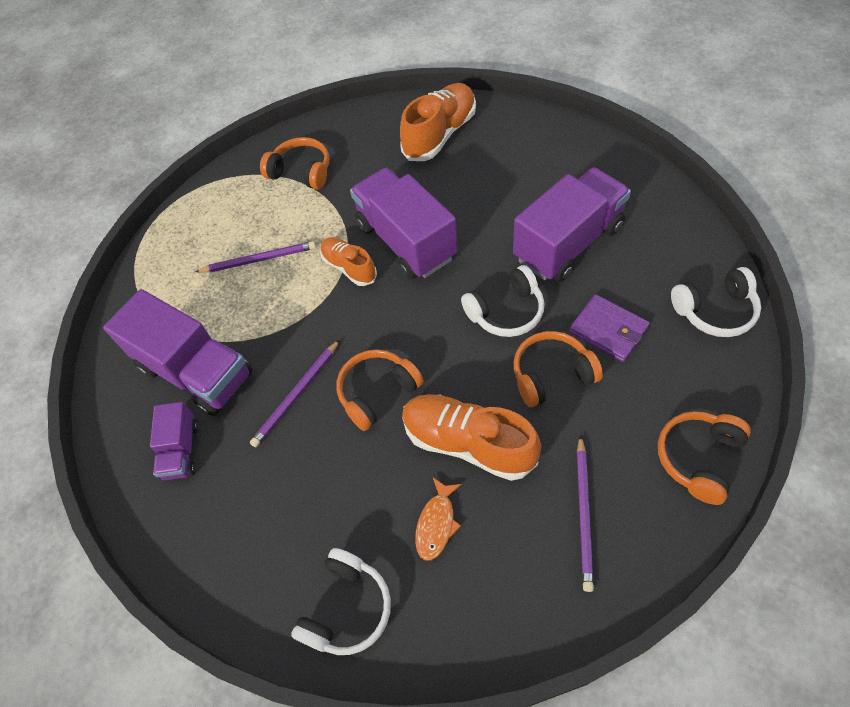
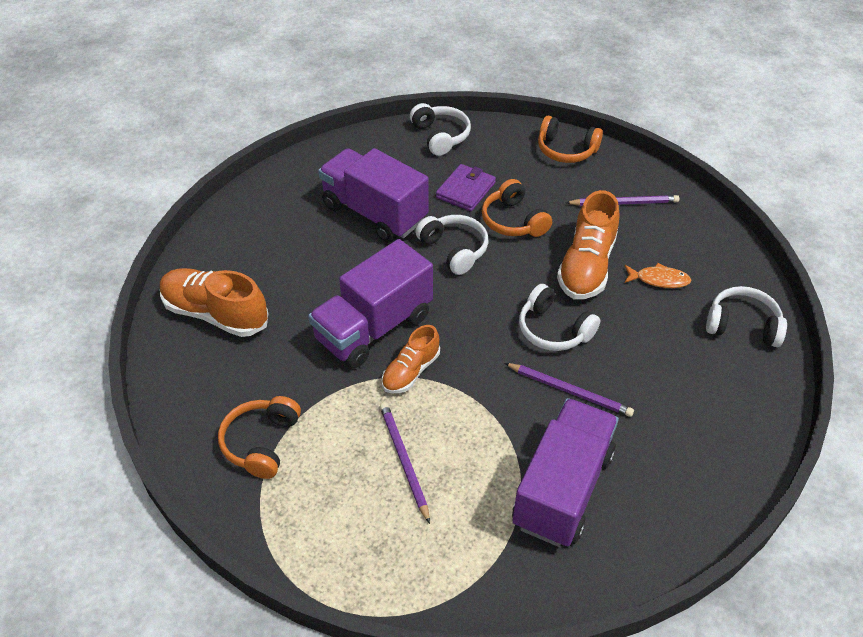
camera: 105 degrees left, 10 degrees down
purple truck [150,402,198,480] -> none
orange headphones [336,350,424,431] -> white headphones [519,284,600,351]

